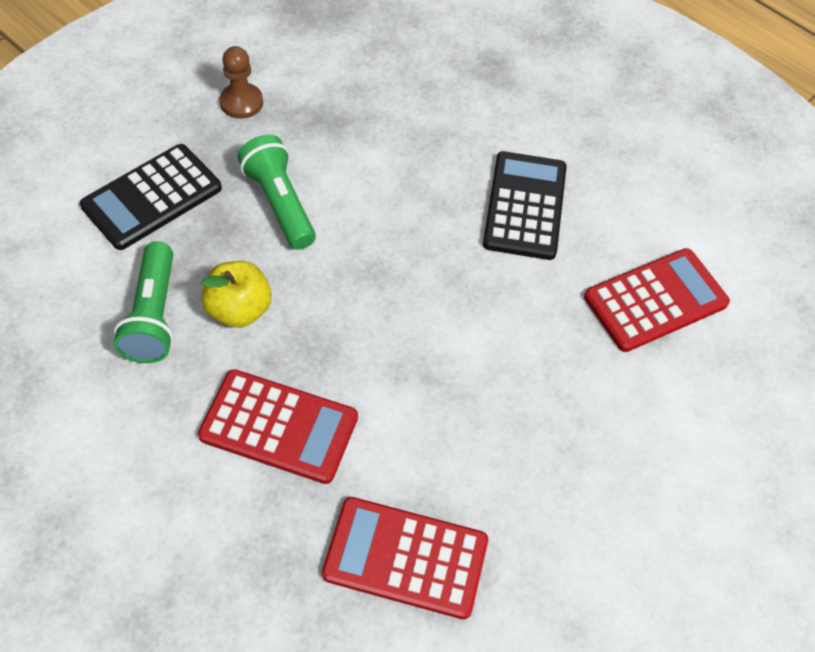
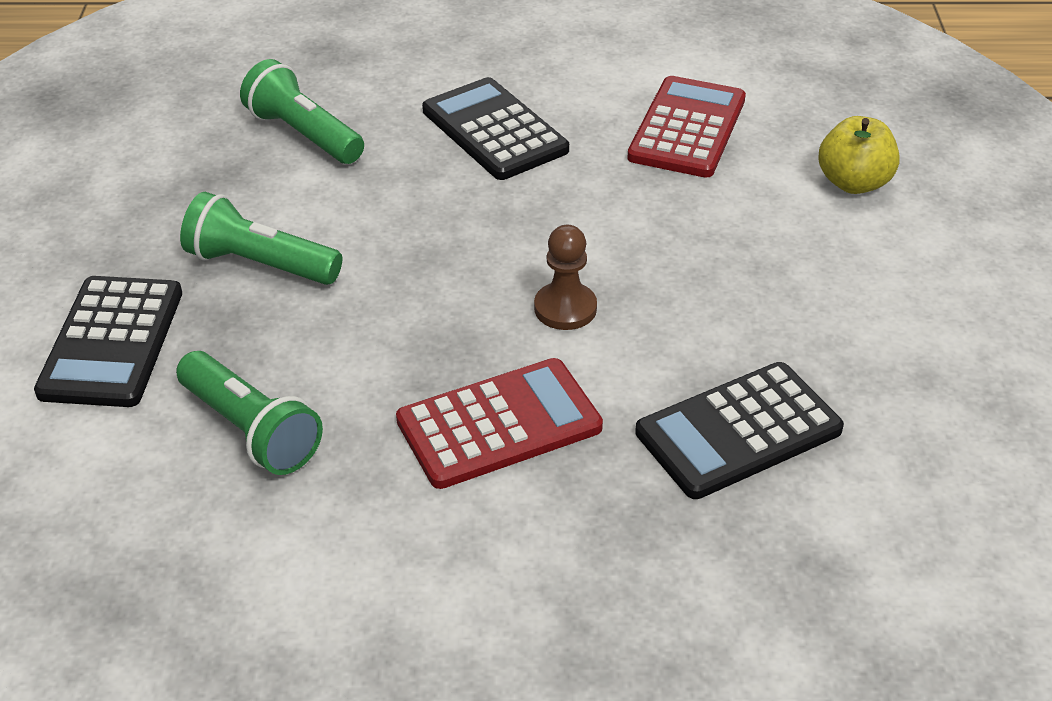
camera: 40 degrees left, 15 degrees down
yellow apple [201,261,272,328] -> yellow apple moved to [818,116,900,194]
brown pawn [219,46,263,119] -> brown pawn moved to [534,225,597,330]
red calculator [322,497,488,619] -> black calculator [635,362,844,499]
none -> green flashlight [240,59,364,164]

